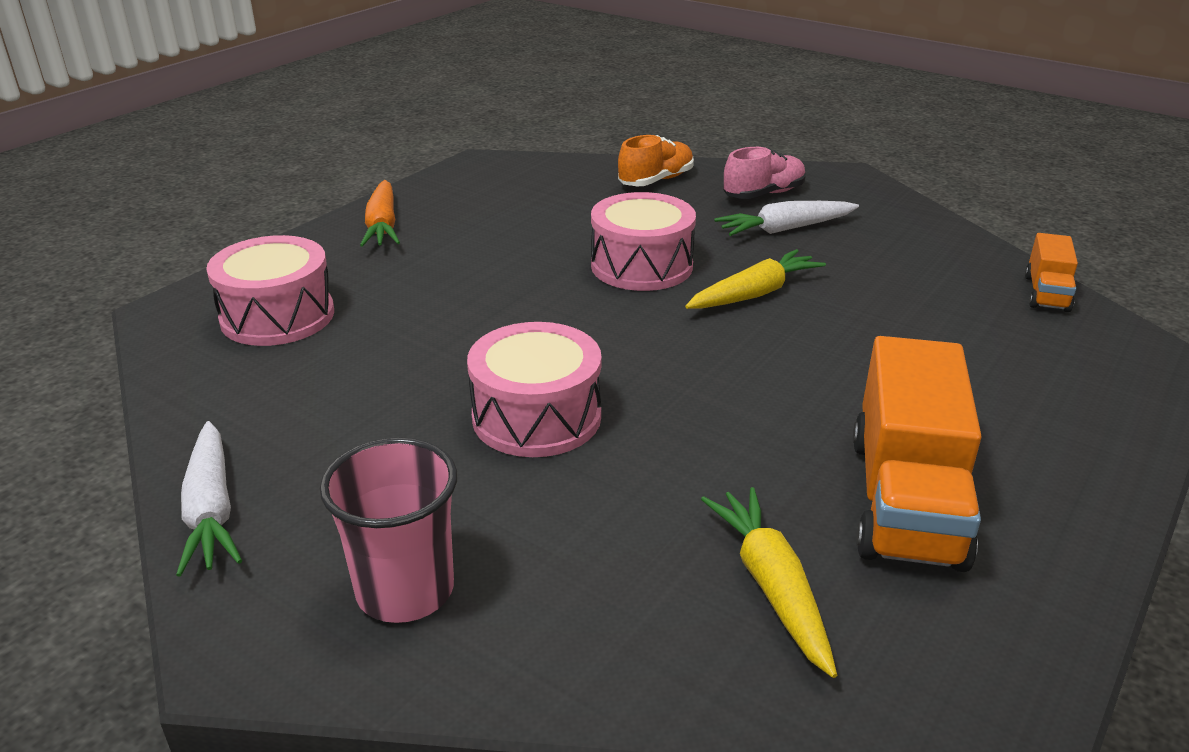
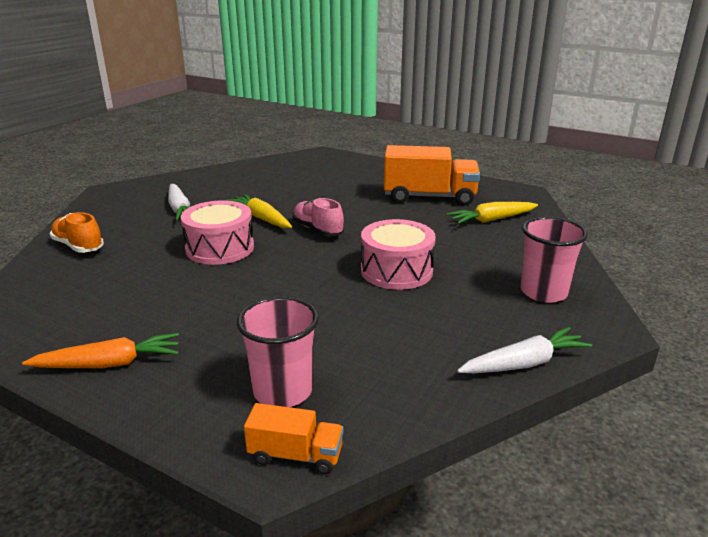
camera: 95 degrees left, 5 degrees down
pink drum [206,235,334,346] -> pink cup [237,296,319,407]
pink shoe [723,147,806,199] -> pink shoe moved to [293,198,344,237]
orange truck [1025,233,1078,312] -> orange truck moved to [244,403,343,474]

